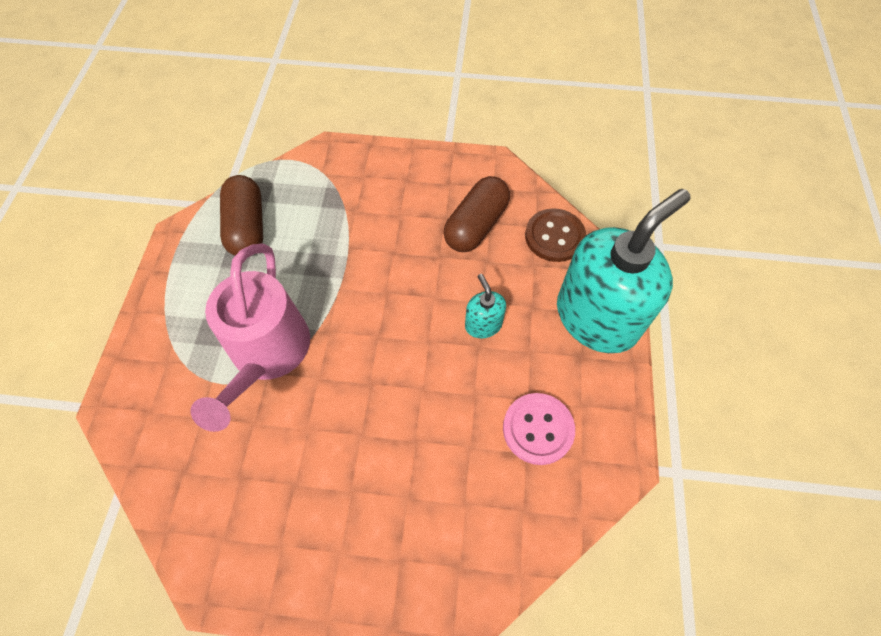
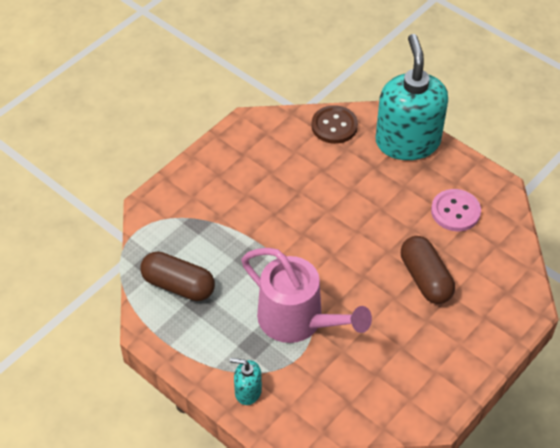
camera: 55 degrees left, 10 degrees down
brown capsule [444,176,510,252] -> brown capsule moved to [401,236,455,304]
turquoise soap dispenser [465,274,506,338] -> turquoise soap dispenser moved to [230,358,262,405]

